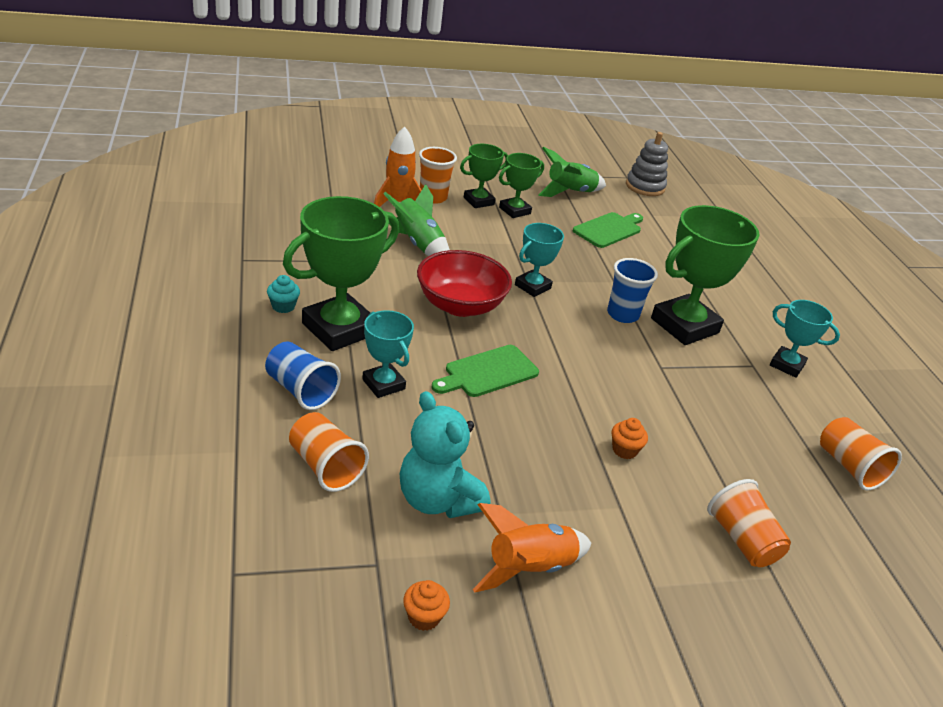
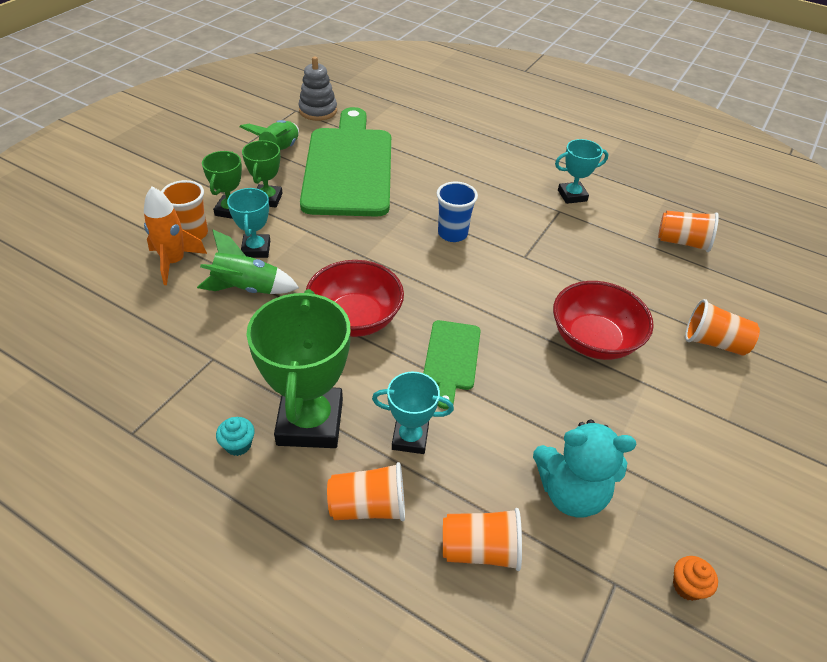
camera: 45 degrees left, 10 degrees up
blue cup [265,342,341,410] -> orange cup [327,462,405,521]
orange rocket [473,503,592,592] -> none
turquoise trophy [515,223,564,297] -> turquoise trophy moved to [227,188,270,258]
green cutting board [573,212,643,248] -> green cutting board [300,107,391,217], size x2.19
orange cupcake [612,418,648,459] -> red bowl [553,281,654,360]
green trophy [651,205,760,345] -> none

